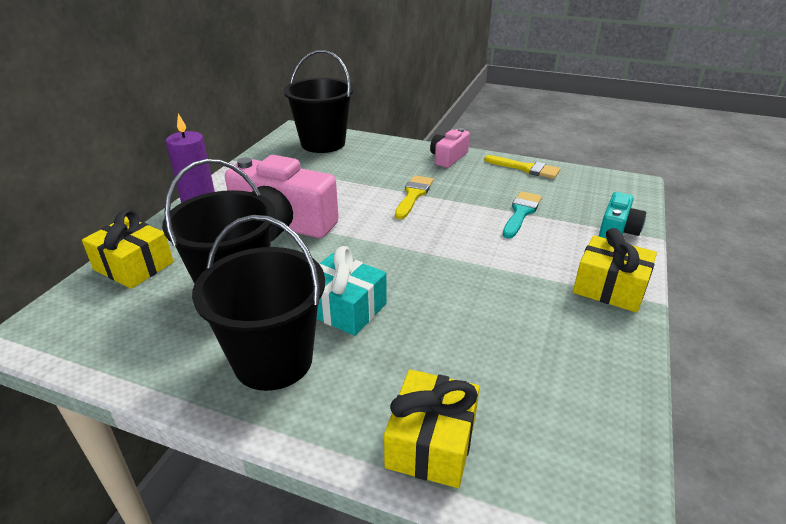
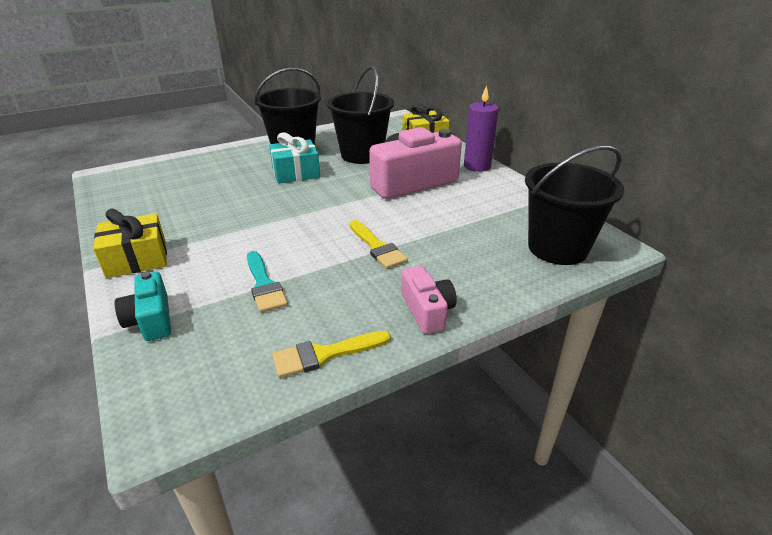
camera: 130 degrees right, 0 degrees up
yellow gift [384,369,480,488] -> none

